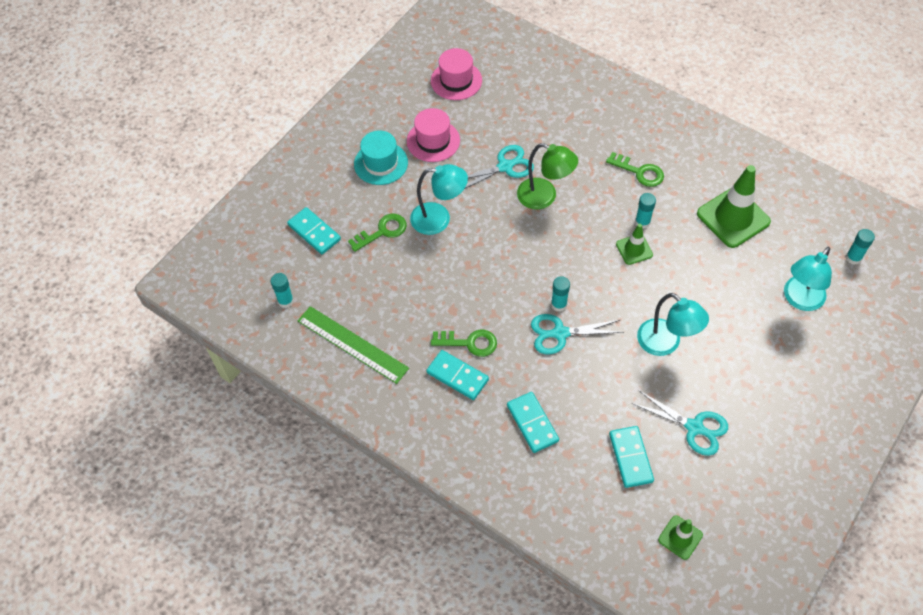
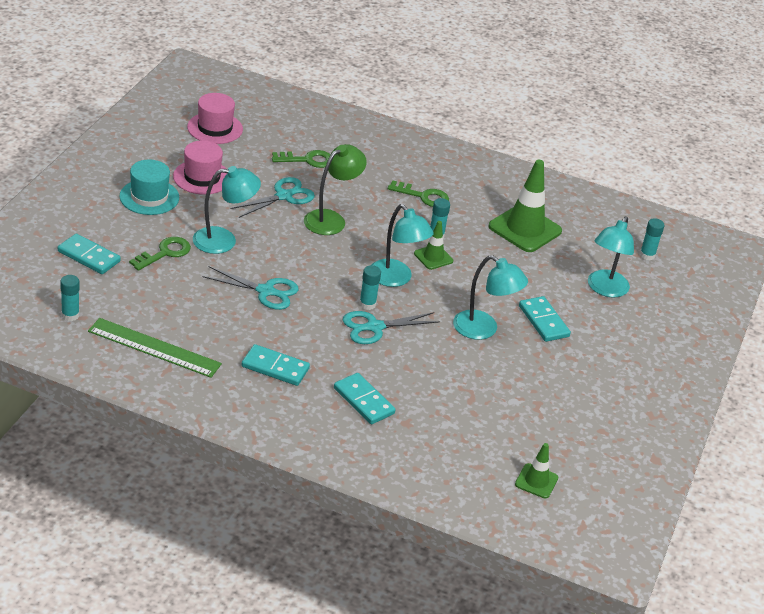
camera: 20 degrees left, 20 degrees down
green key [431,330,497,357] -> green key moved to [272,150,331,168]
green lamp [517,143,578,209] -> green lamp turned 60 degrees counterclockwise [304,144,367,235]
turquoise domino [609,426,654,488] -> turquoise domino moved to [519,296,571,342]
turquoise scissors [631,390,728,456] -> turquoise scissors moved to [202,267,299,310]
none -> turquoise lamp [372,204,434,287]

